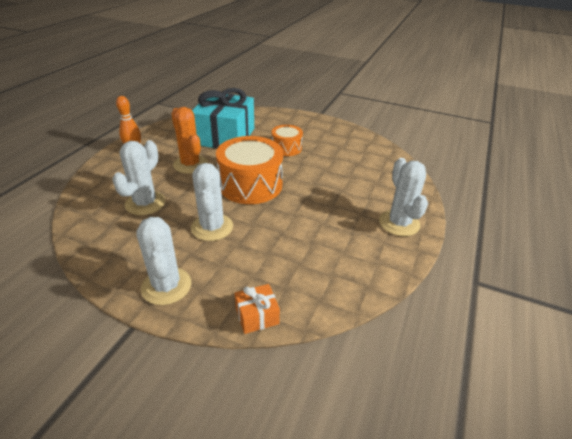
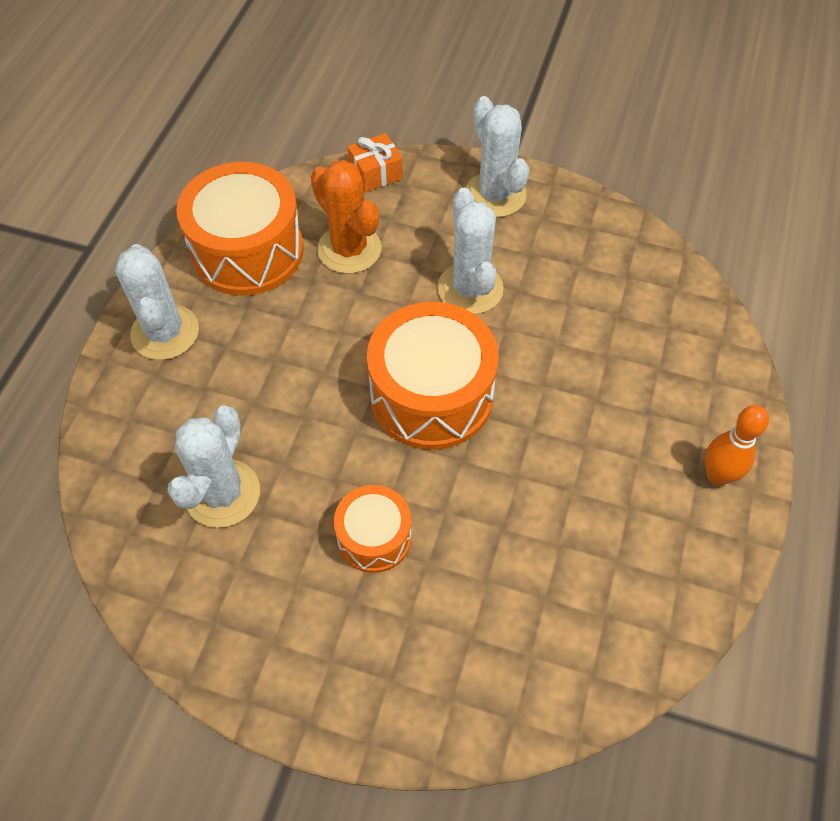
camera: 175 degrees right, 20 degrees up
white cactus [112,140,165,215] -> white cactus moved to [167,405,260,528]
orange cactus [171,107,208,174] -> orange cactus moved to [311,160,381,274]
turquoise gift [192,88,254,149] -> none
none -> orange drum [176,162,304,296]

